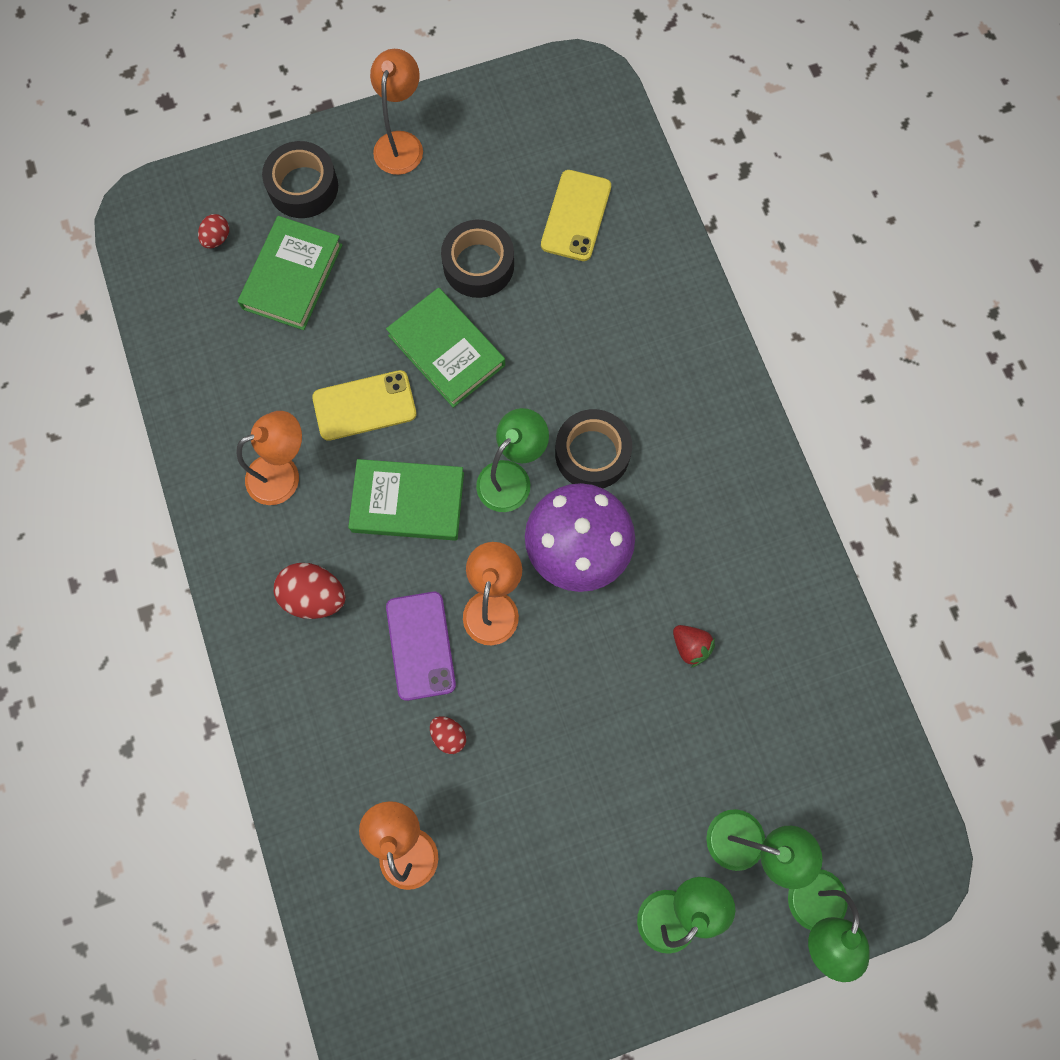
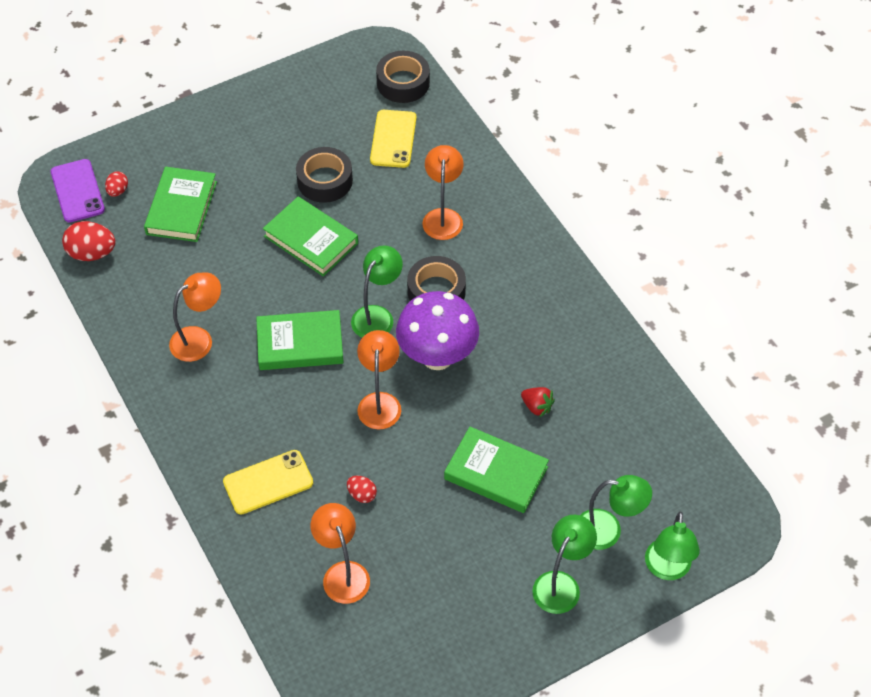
camera: 10 degrees left, 20 degrees down
black tape [262,141,338,218] -> black tape moved to [376,51,430,103]
red egg [274,563,346,619] -> red egg moved to [62,221,116,261]
yellow phone [312,370,417,441] -> yellow phone moved to [223,450,313,515]
orange lamp [370,49,423,175] -> orange lamp moved to [422,145,464,240]
purple phone [386,592,456,701] -> purple phone moved to [51,159,105,222]
none -> green book [444,427,549,513]

